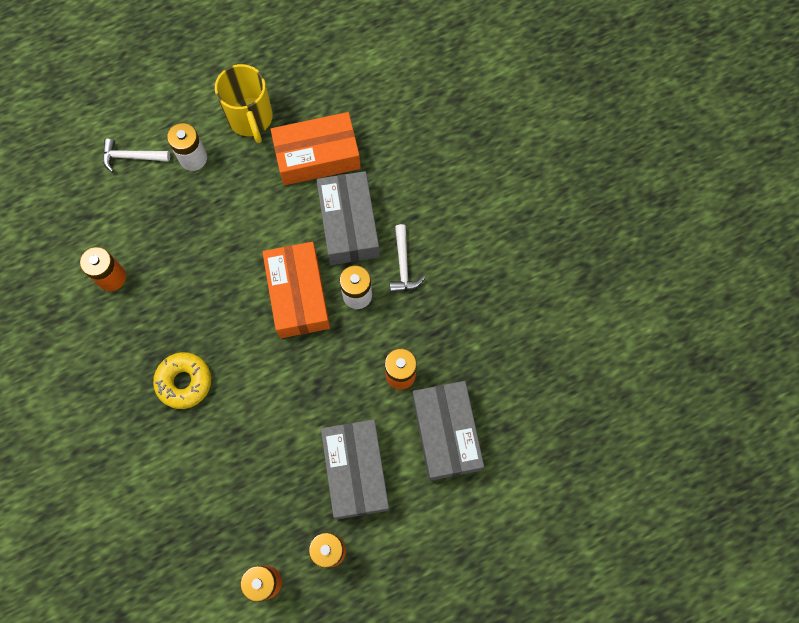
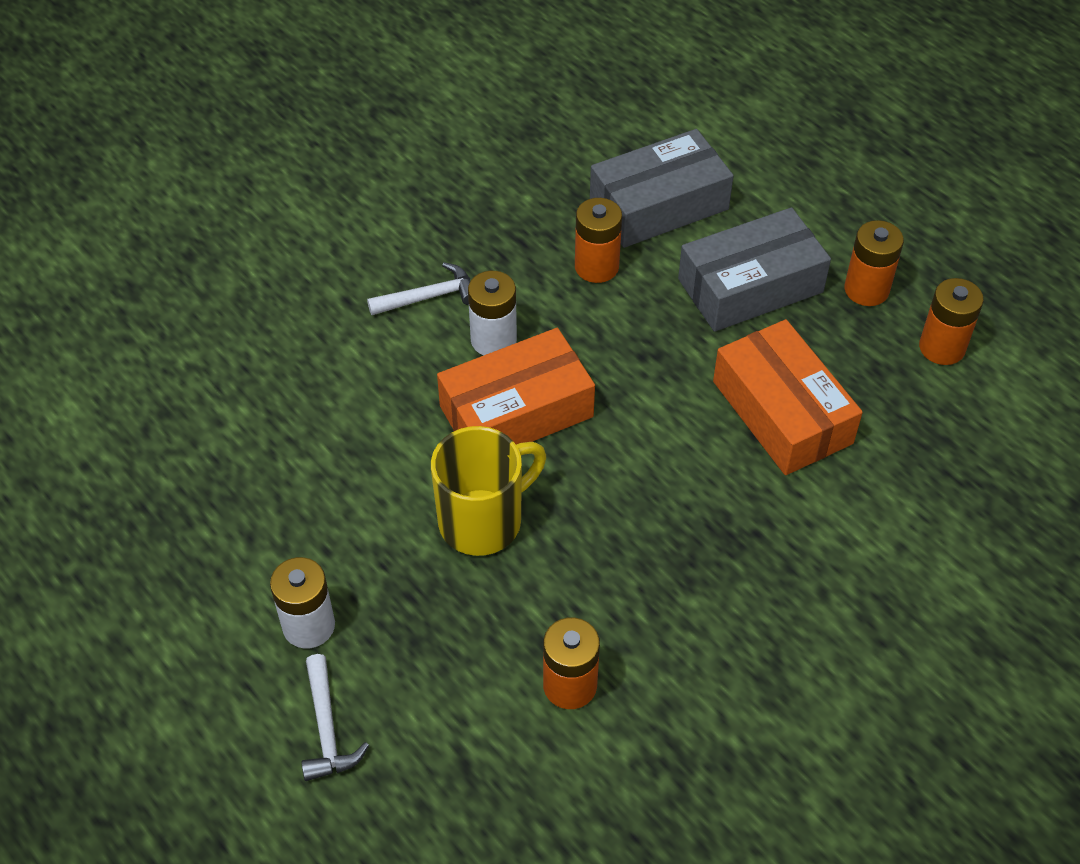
camera: 105 degrees left, 20 degrees down
yellow donut [153,352,211,409] -> none
yellow mug [215,64,273,143] -> yellow mug moved to [431,426,546,556]
orange box [271,112,361,185] -> orange box moved to [713,319,863,475]
grey box [316,171,380,265] -> none

